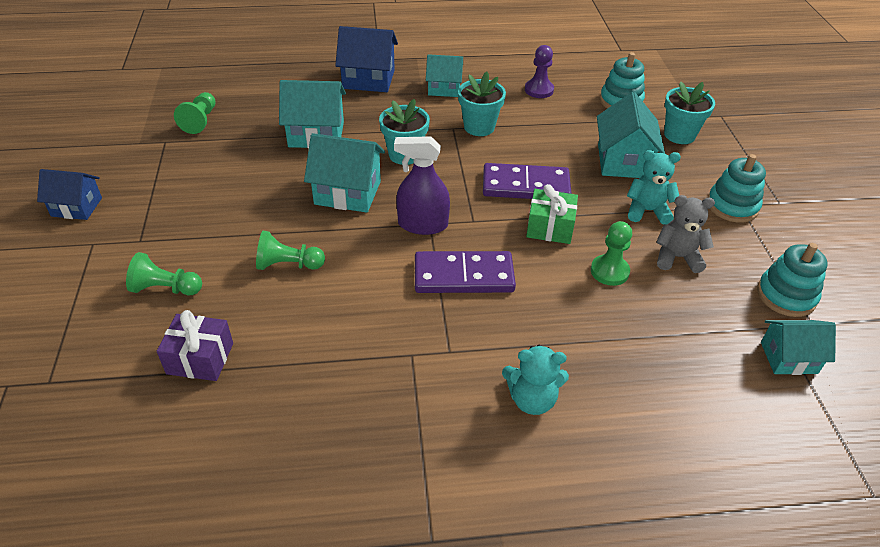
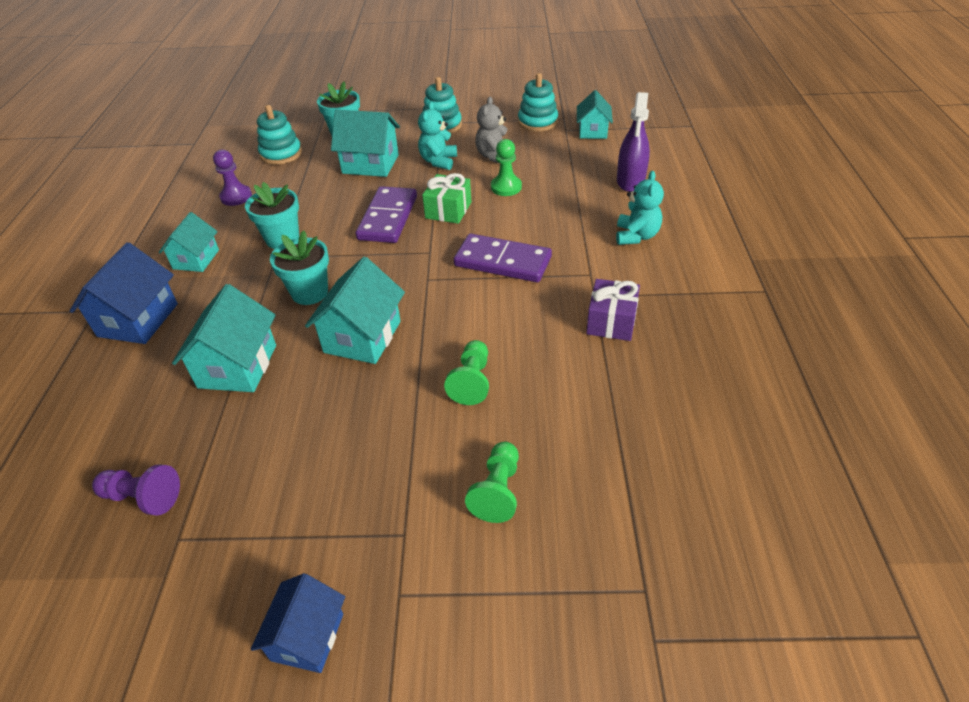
camera: 80 degrees left, 0 degrees up
purple gift [157,310,233,381] -> purple gift moved to [586,279,640,341]
green pawn [174,92,216,134] -> purple pawn [92,464,180,516]
purple spray bottle [394,136,450,235] -> purple spray bottle moved to [617,92,650,192]
purple domino [415,251,516,293] -> purple domino turned 75 degrees counterclockwise [454,234,552,282]

